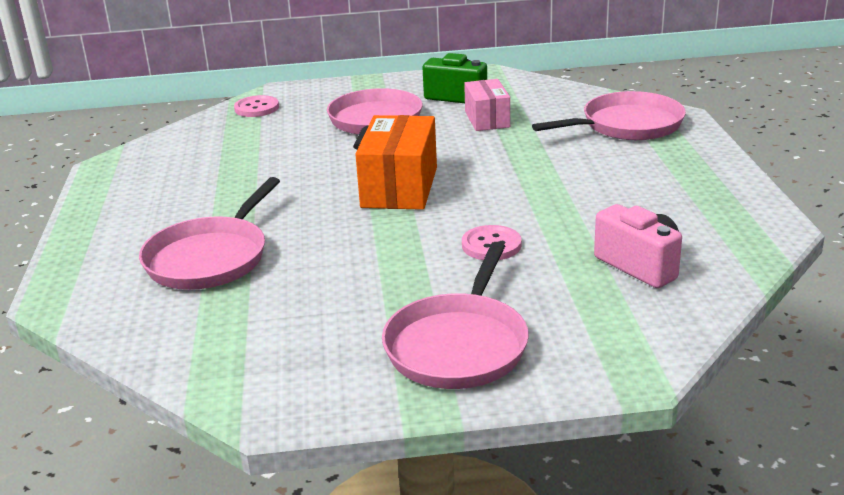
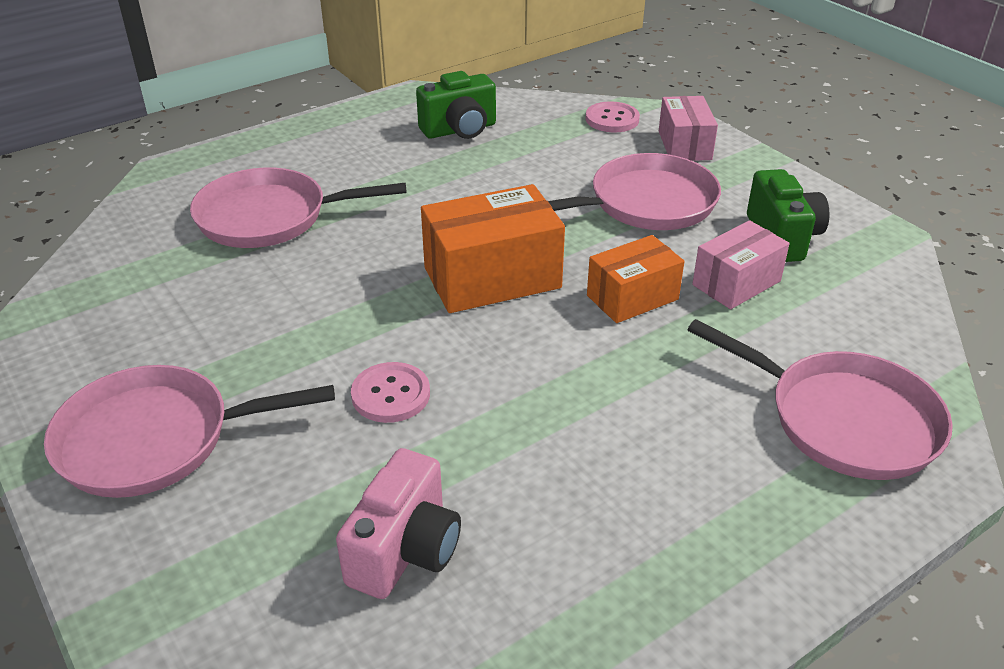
camera: 60 degrees right, 10 degrees up
none -> green camera [416,71,496,139]
none -> orange box [587,235,684,323]
none -> pink box [659,96,718,161]

